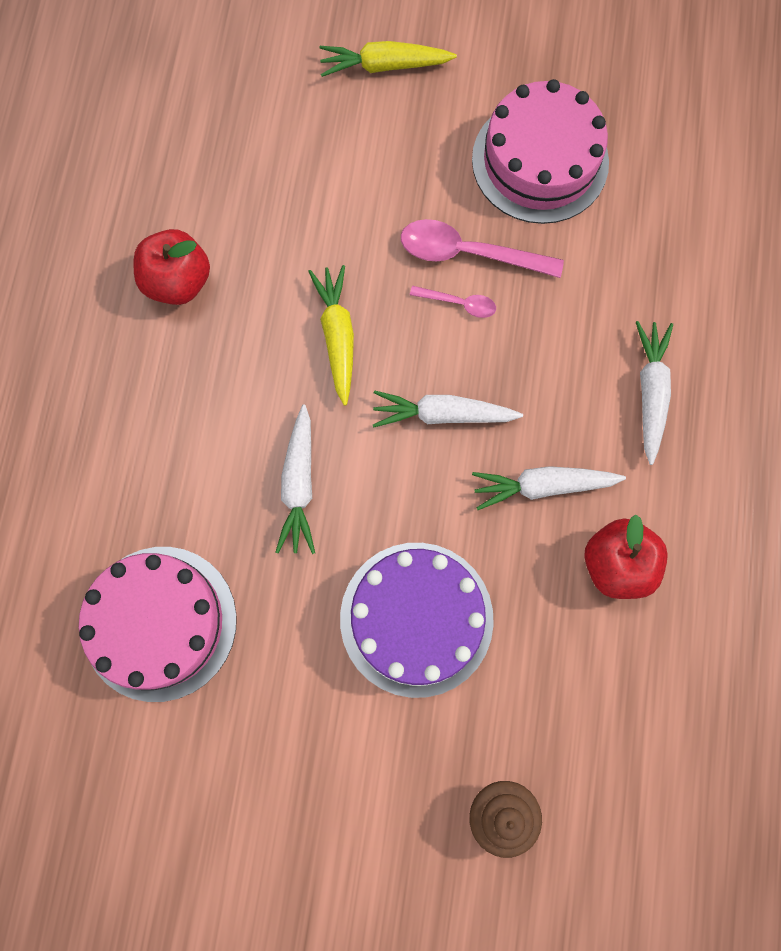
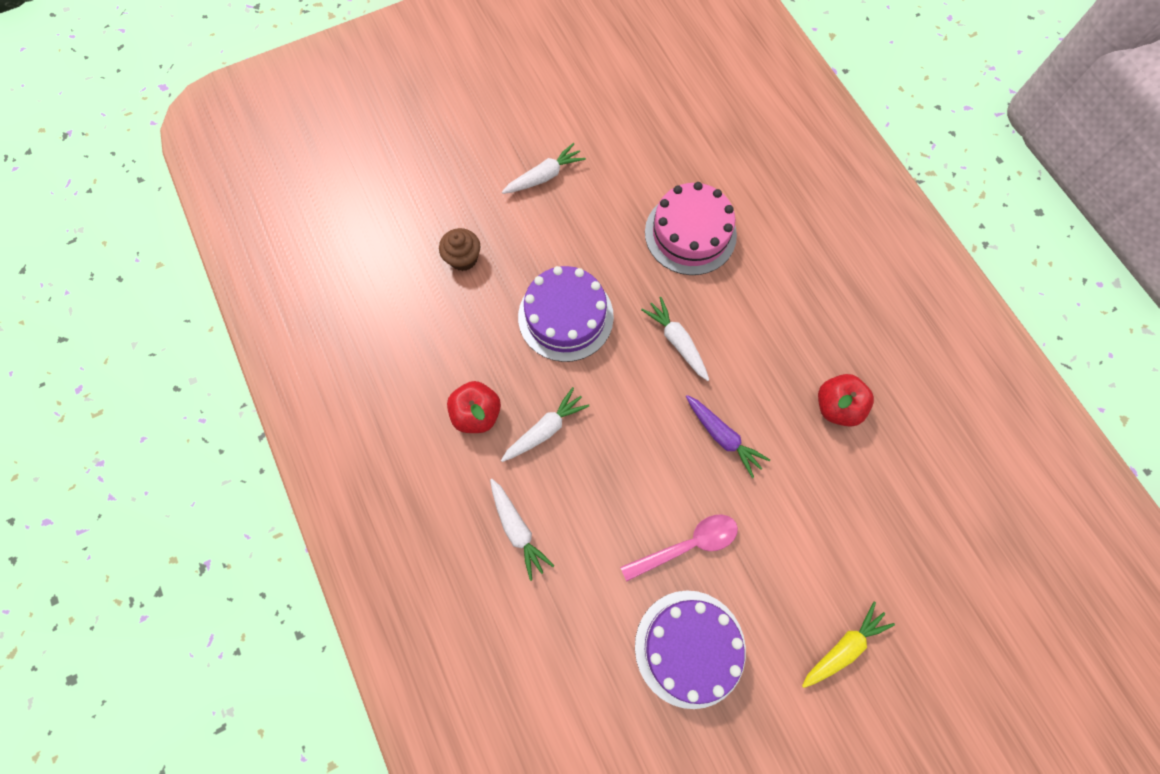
camera: 145 degrees right, 5 degrees down
yellow carrot [308,265,354,406] -> purple carrot [686,395,770,478]
white carrot [373,391,523,428] -> white carrot moved to [502,143,586,194]
pink spoon [410,286,496,318] -> none
pink cake [472,79,609,224] -> purple cake [635,590,746,709]

